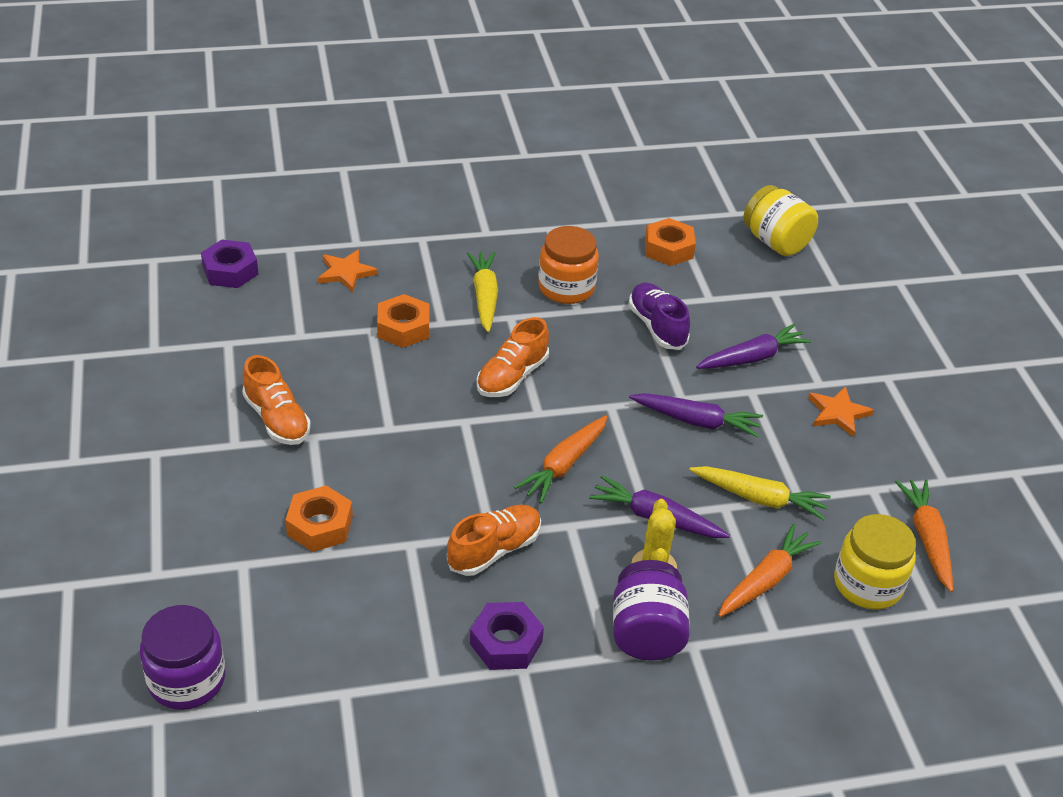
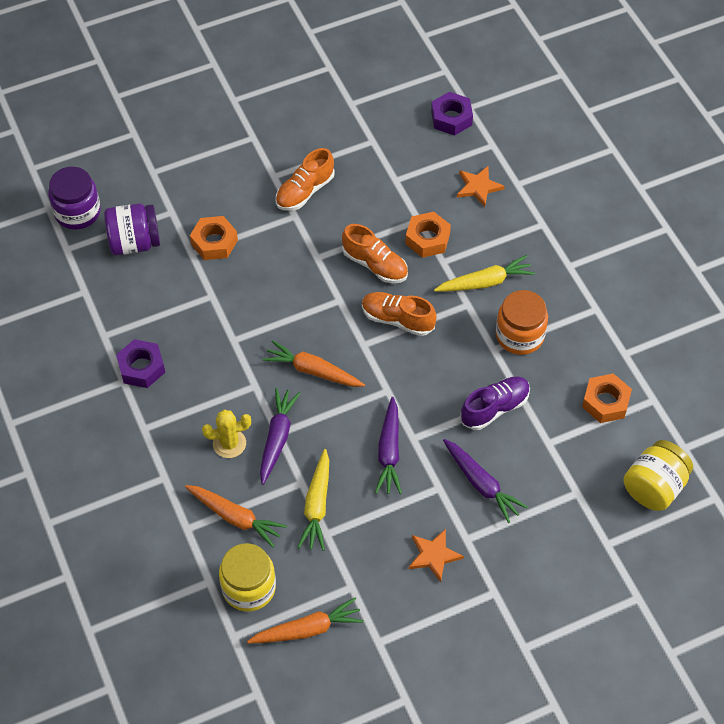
camera: 80 degrees right, 15 degrees up
orange shoe [447,505,541,576] -> orange shoe moved to [342,224,408,283]
purple jar [613,560,690,661] -> purple jar moved to [104,203,160,256]

